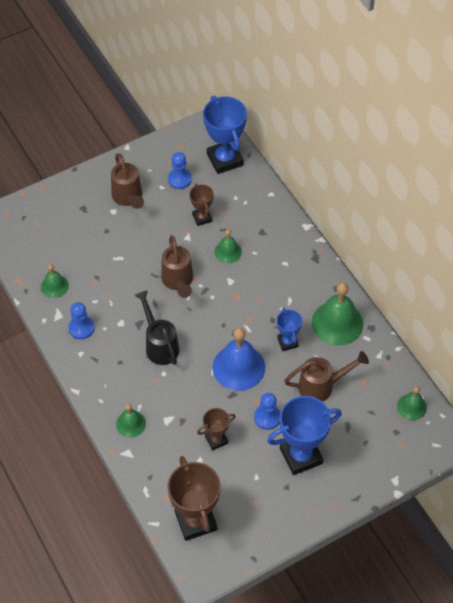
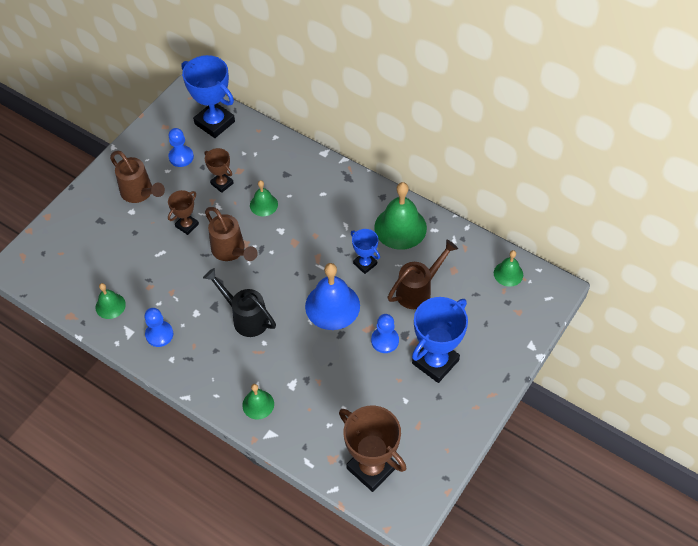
camera: 25 degrees left, 0 degrees up
brown trophy [197,408,236,450] -> brown trophy moved to [168,190,199,235]

